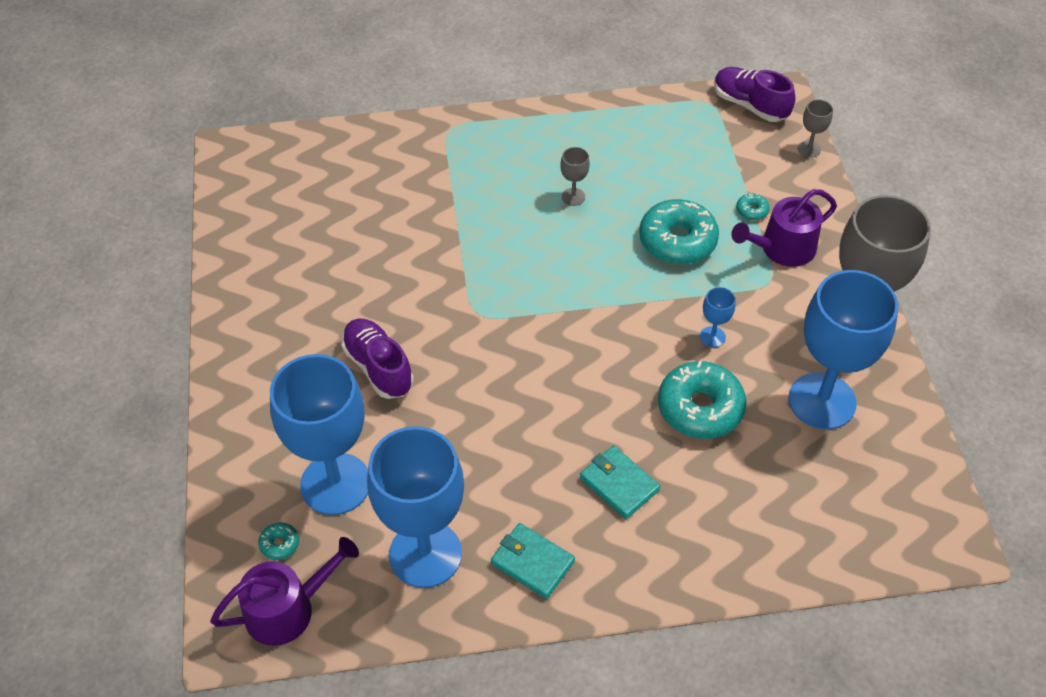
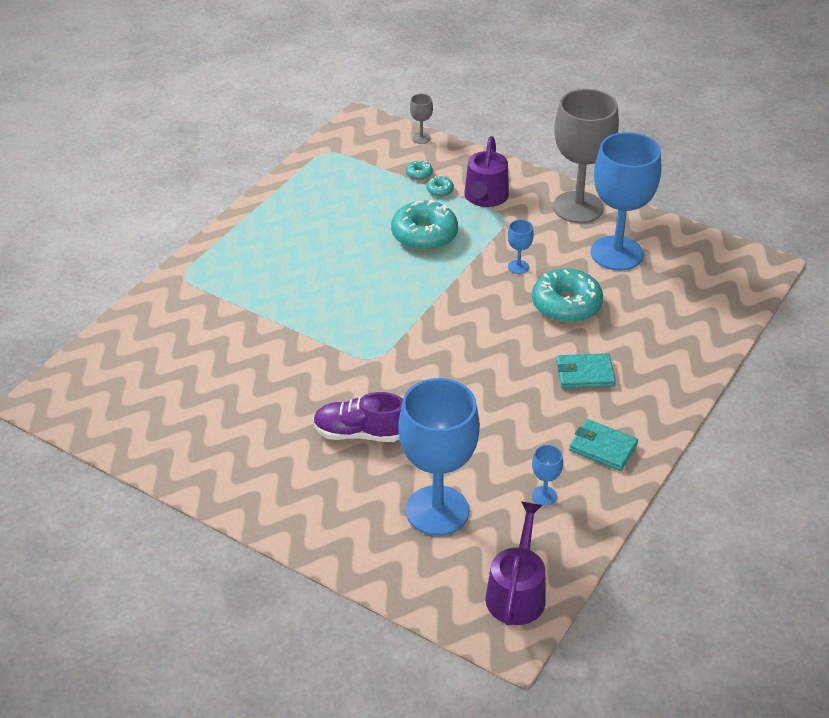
camera: 50 degrees left, 10 degrees down
turquoise donut [258,522,299,560] -> turquoise donut moved to [406,160,433,180]
blue goblet [367,426,464,588] -> blue goblet [532,445,563,506], size x0.40
turquoise wallet [491,523,575,599] -> turquoise wallet turned 45 degrees clockwise [569,419,638,471]
grey goblet [560,147,590,206] -> none
purple shoe [714,67,795,122] -> none

